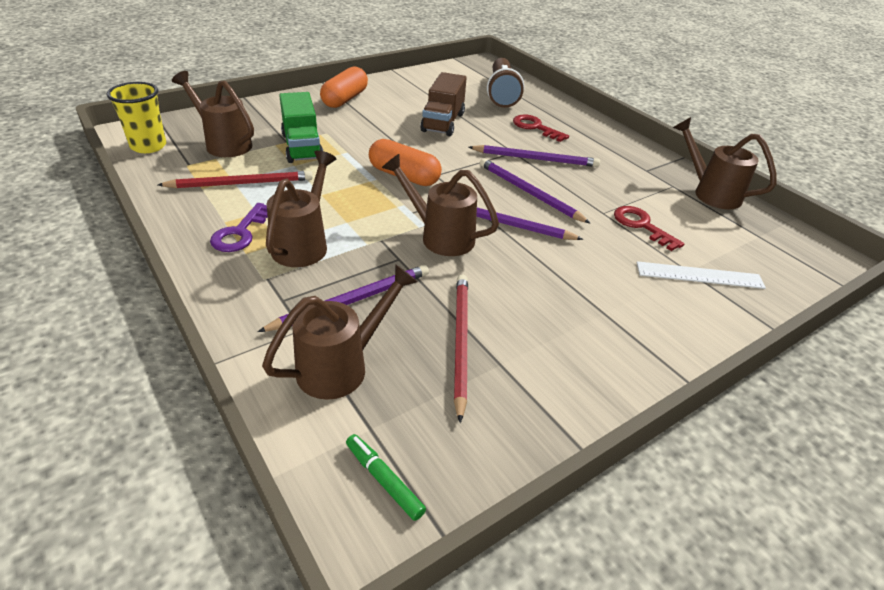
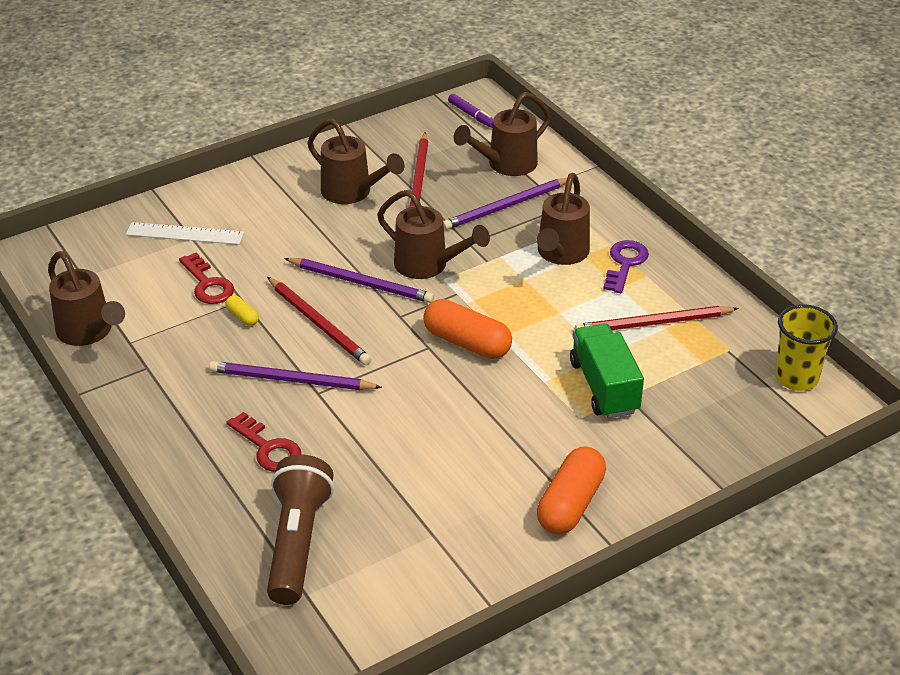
camera: 175 degrees left, 0 degrees up
brown watering can [172,71,254,157] -> brown watering can moved to [307,118,404,204]
green marker [346,434,426,521] -> purple marker [448,94,493,128]
brown truck [420,72,467,136] -> none
purple pencil [480,158,590,223] -> red pencil [267,277,371,365]
none -> yellow capsule [225,295,259,326]

